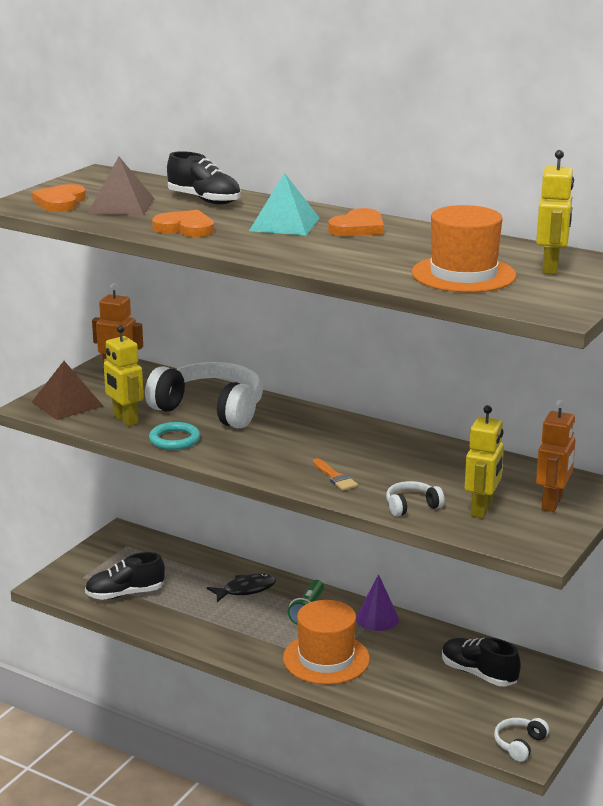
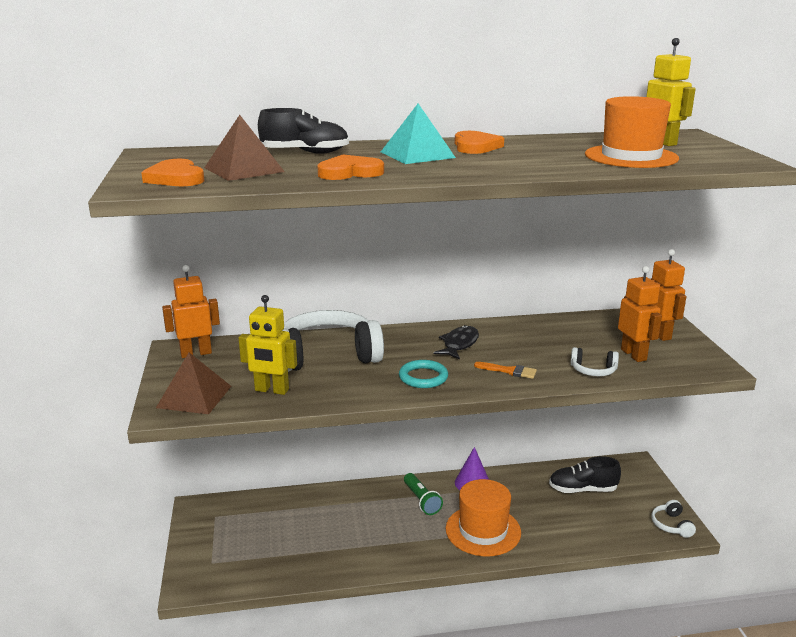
camera: 40 degrees left, 0 degrees up
black shoe [85,552,165,600] -> none
turquoise ring [149,422,200,450] -> turquoise ring moved to [399,360,448,388]
black fish [207,574,276,602] -> black fish moved to [434,325,479,360]
white headphones [386,481,445,516] -> white headphones turned 105 degrees counterclockwise [571,347,619,376]
yellow robot [465,405,504,518] -> orange robot [618,266,662,362]

